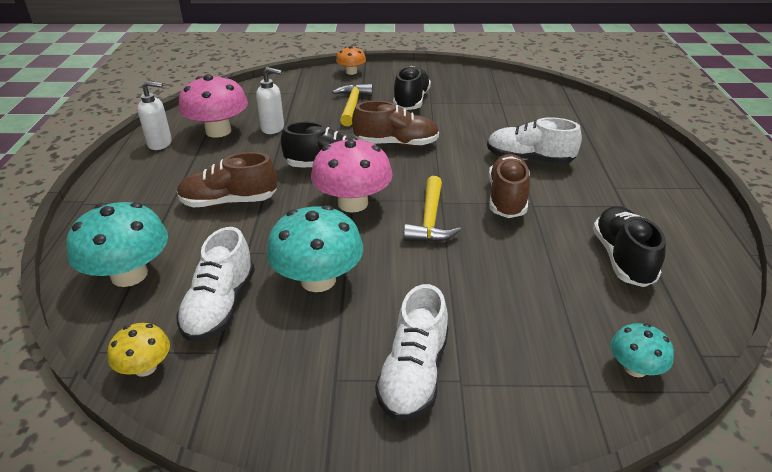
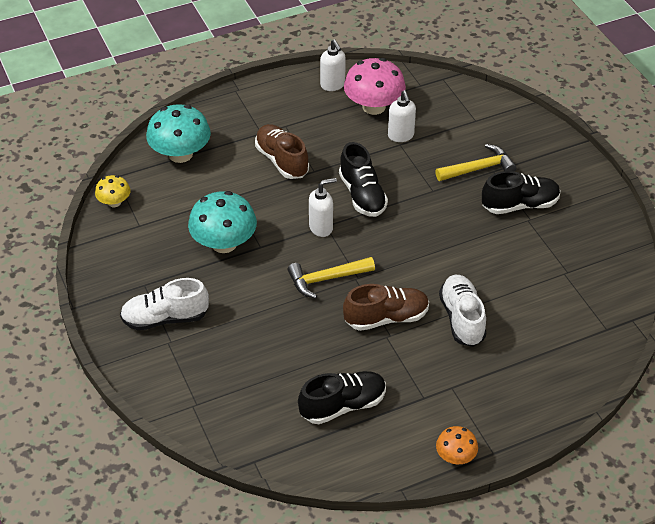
camera: 65 degrees right, 10 degrees up
white shoe [176,227,255,342] -> none
pink mushroom [311,137,393,212] -> white soap dispenser [309,178,337,237]
orange mushroom [336,46,366,75] -> orange mushroom moved to [436,426,478,464]
brown shoe [352,101,439,147] -> none
turquoise mushroom [611,323,674,377] -> none

